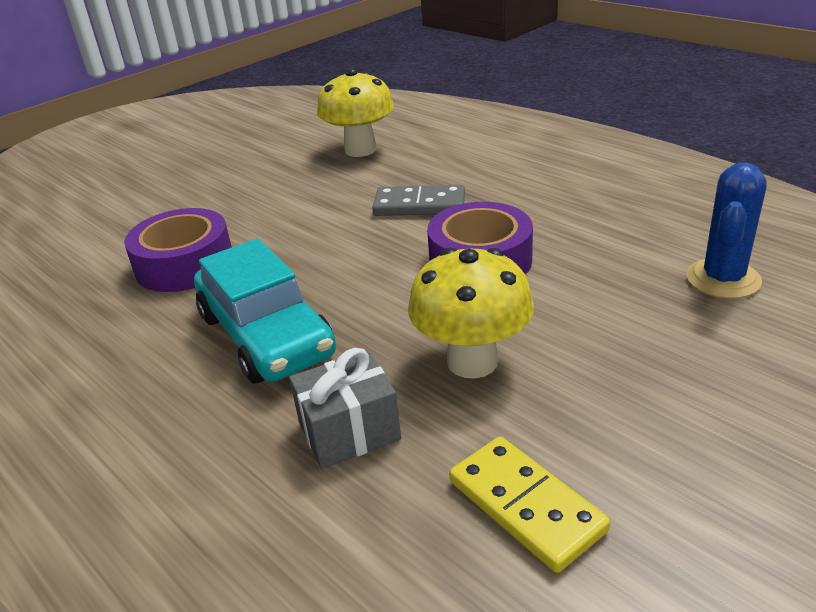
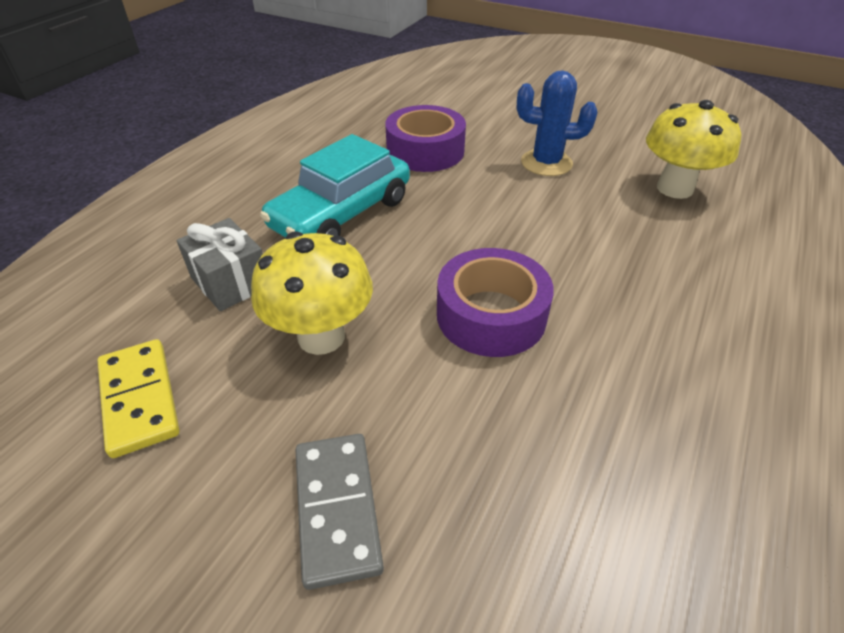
camera: 70 degrees right, 10 degrees up
grey domino [372,185,465,216] -> grey domino moved to [296,434,384,590]
yellow domino [449,437,610,573] -> yellow domino turned 60 degrees counterclockwise [98,339,179,458]
blue cactus [686,163,766,299] -> blue cactus moved to [517,70,597,176]

